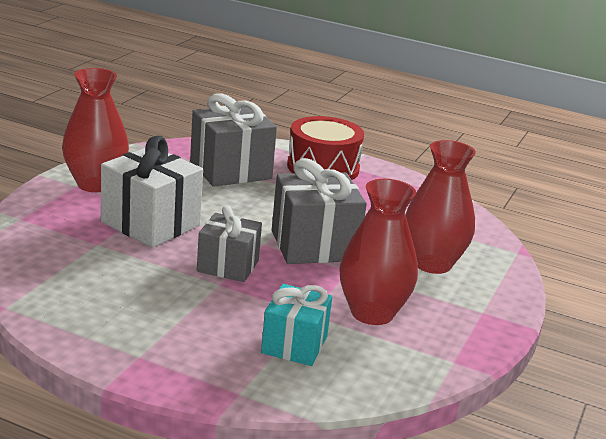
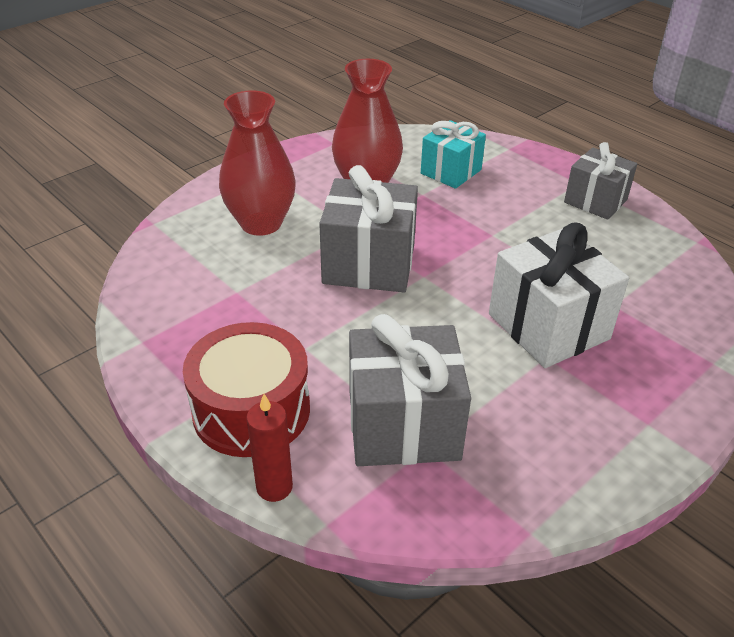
camera: 155 degrees left, 15 degrees up
red vase [62,68,129,192] -> none
grey gift [197,206,262,282] -> grey gift moved to [564,142,637,220]
none -> red candle [246,394,293,502]

